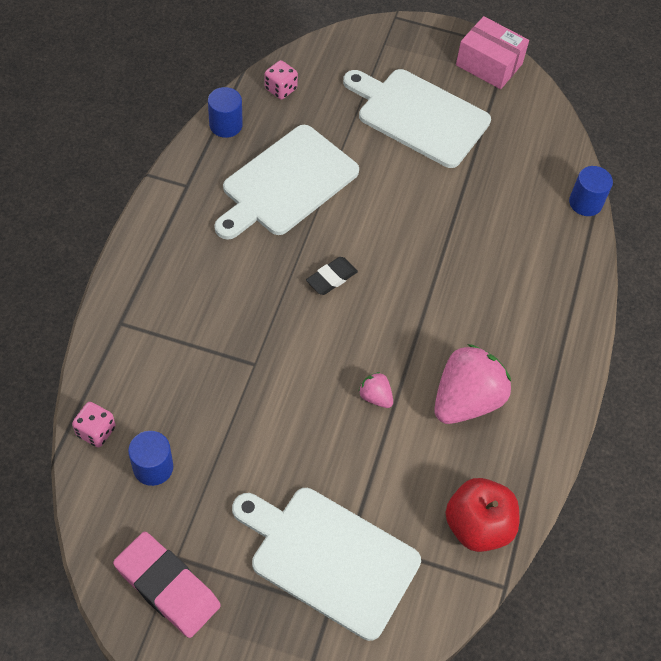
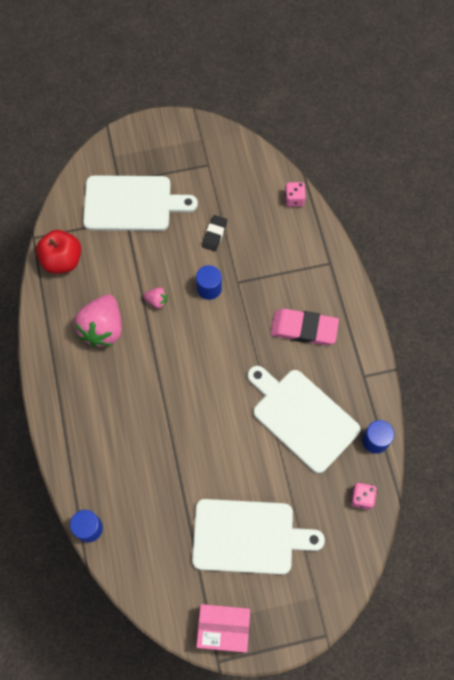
camera: 155 degrees right, 10 degrees up
pink eraser [113,532,221,638] -> pink eraser moved to [270,309,339,345]
blue cylinder [128,431,173,486] -> blue cylinder moved to [196,265,222,300]
white cutting board [214,125,359,240] -> white cutting board turned 60 degrees counterclockwise [247,366,361,473]
black eraser [306,257,358,295] -> black eraser moved to [202,215,227,251]

